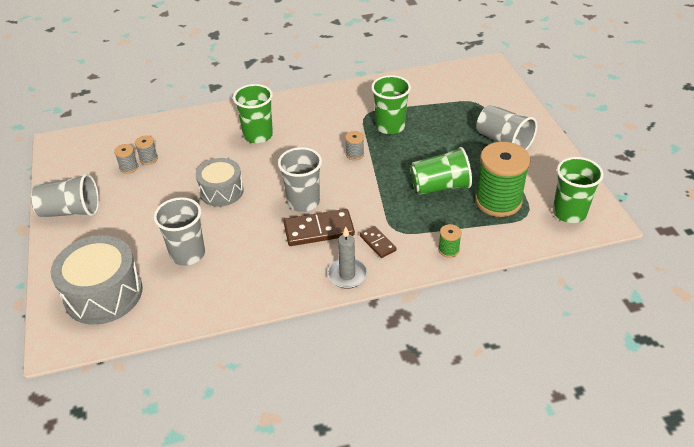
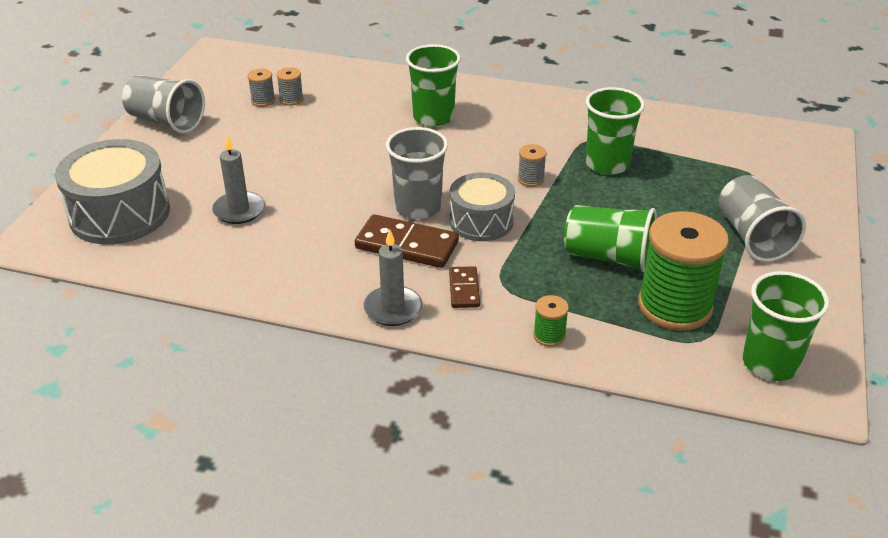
camera: 30 degrees right, 5 degrees down
grey cup [154,197,205,266] -> grey candle [212,135,265,224]
grey drum [196,158,244,207] -> grey drum moved to [449,172,515,241]

